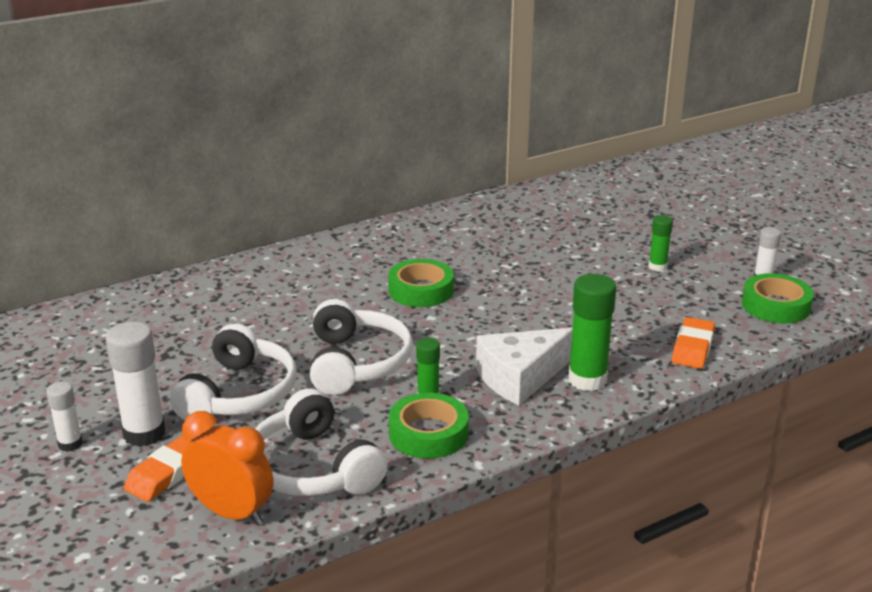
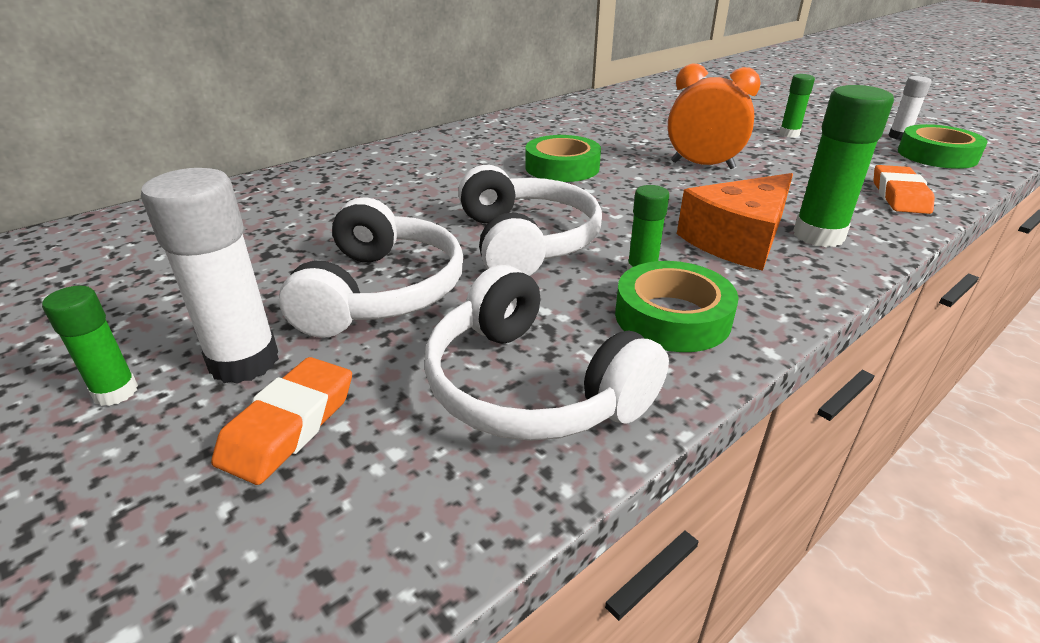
camera: 10 degrees left, 5 degrees up
white glue stick [46,381,83,452] -> green glue stick [42,286,138,406]
orange clock [181,411,273,525] -> orange clock moved to [668,63,761,169]
white cheese [476,328,573,405] -> orange cheese [677,173,793,271]

